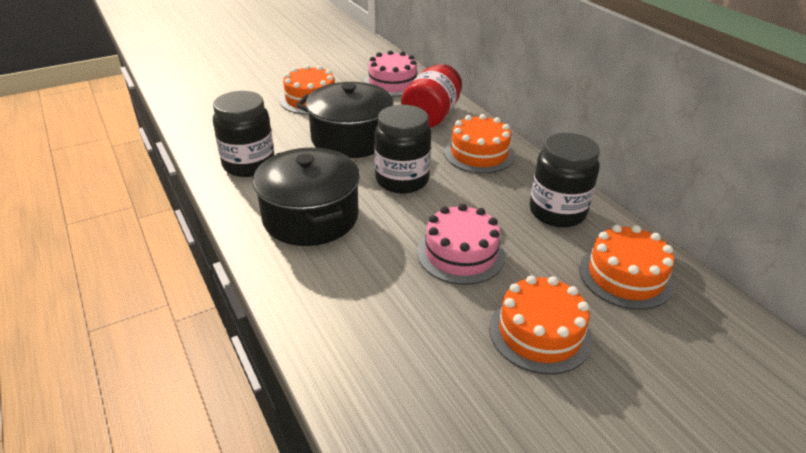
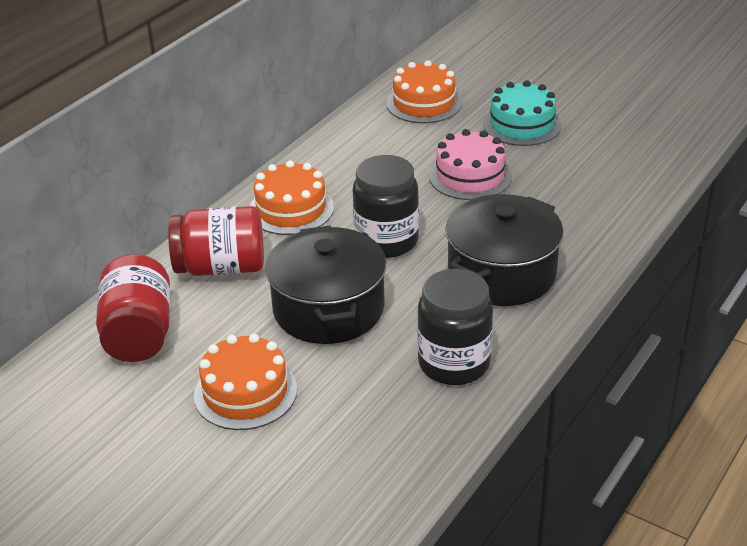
camera: 115 degrees left, 0 degrees up
pink cake [364,50,417,97] -> red jar [96,254,170,362]
orange cake [489,275,592,374] -> turquoise cake [483,80,561,146]
black jar [530,133,600,227] -> none

